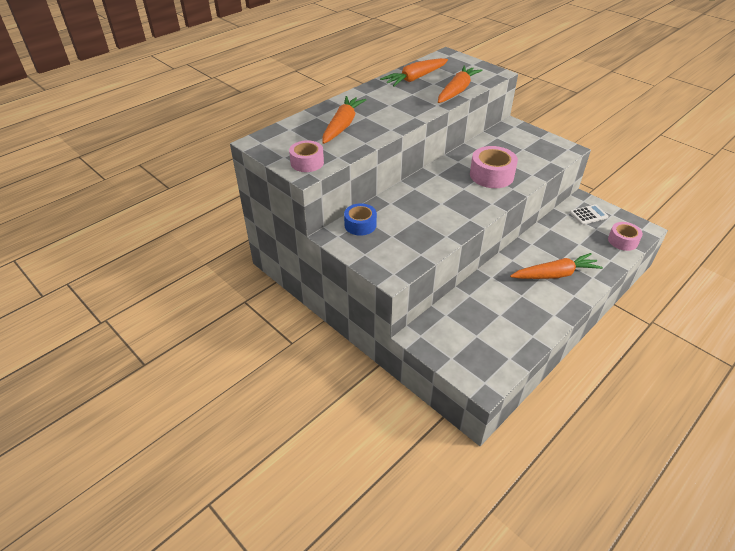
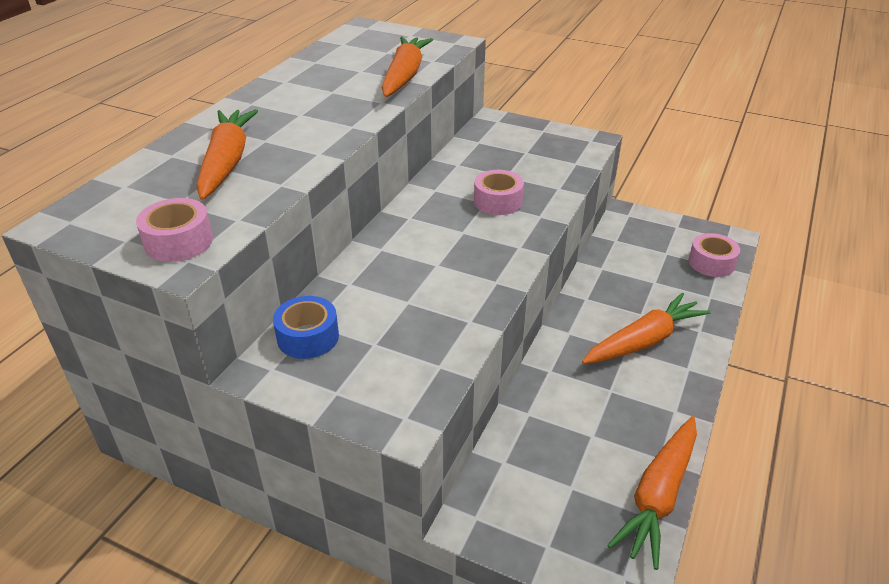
camera: 20 degrees left, 5 degrees down
orange carrot [380,58,448,87] -> orange carrot moved to [607,416,697,570]
pink tape [470,146,518,188] -> pink tape [474,170,524,215], size x0.66
white calculator [569,204,609,225] -> none

